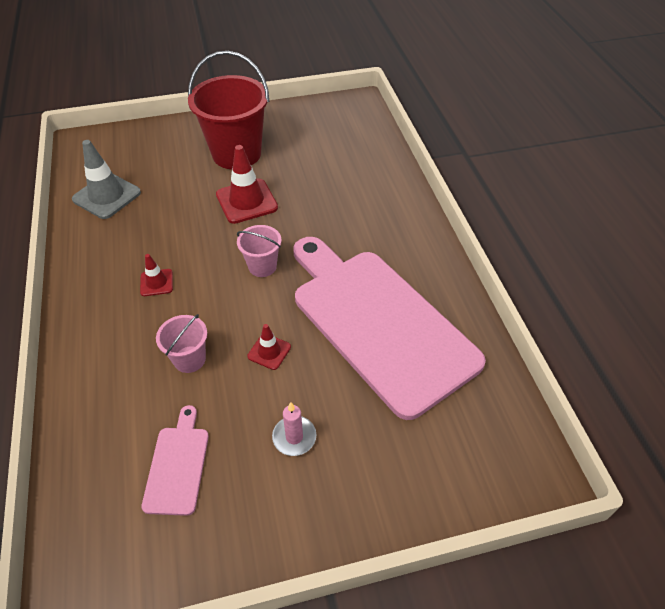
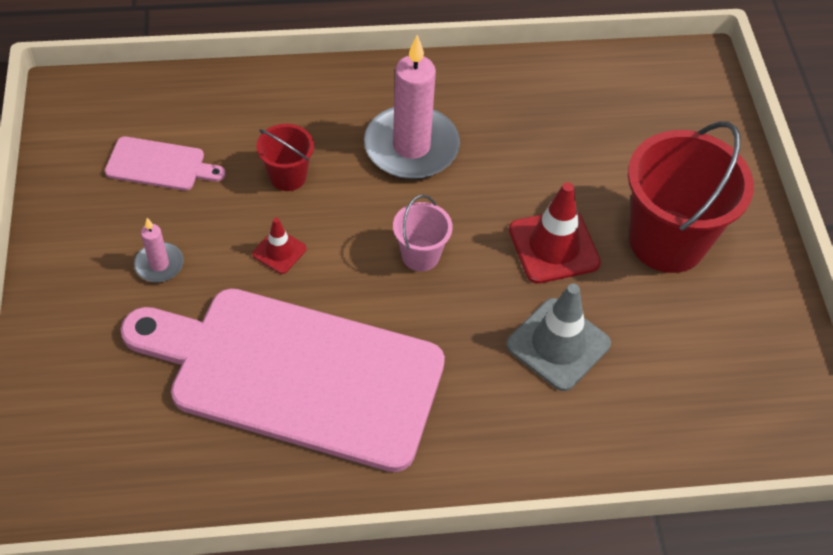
camera: 95 degrees right, 5 degrees up
grey traffic cone [72,140,141,219] -> grey traffic cone moved to [506,284,611,391]
red traffic cone [140,254,173,296] -> pink candle [364,35,460,179]
pink bucket [156,314,207,373] -> red bucket [257,124,314,191]
pink cutting board [293,237,486,420] -> pink cutting board turned 135 degrees counterclockwise [120,288,445,472]

